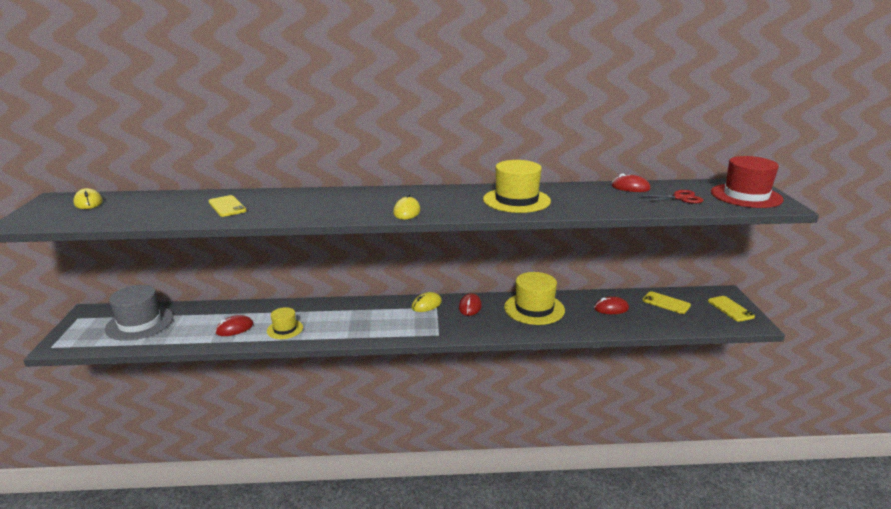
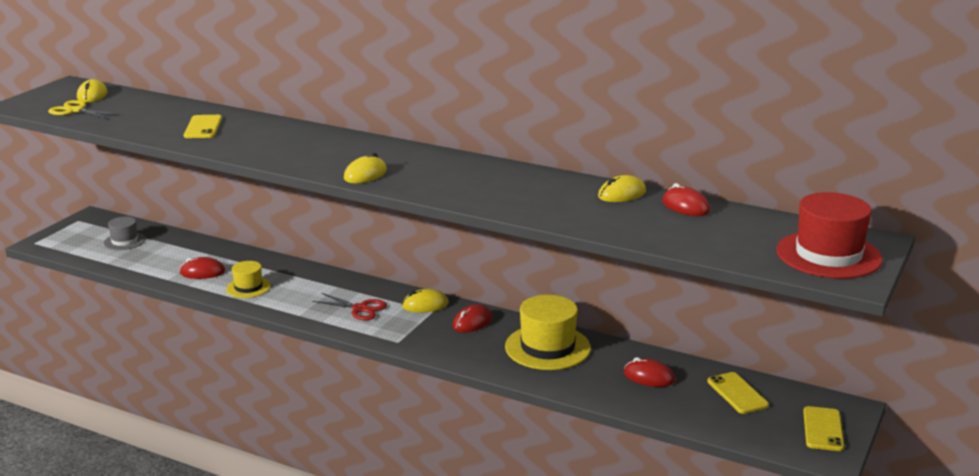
camera: 30 degrees right, 0 degrees up
grey hat [105,285,173,341] -> grey hat [104,217,146,250], size x0.56
yellow hat [483,160,551,213] -> none
red scissors [637,190,703,204] -> red scissors moved to [312,293,387,320]
none -> yellow scissors [48,100,119,119]
none -> yellow mouse [598,175,646,202]

